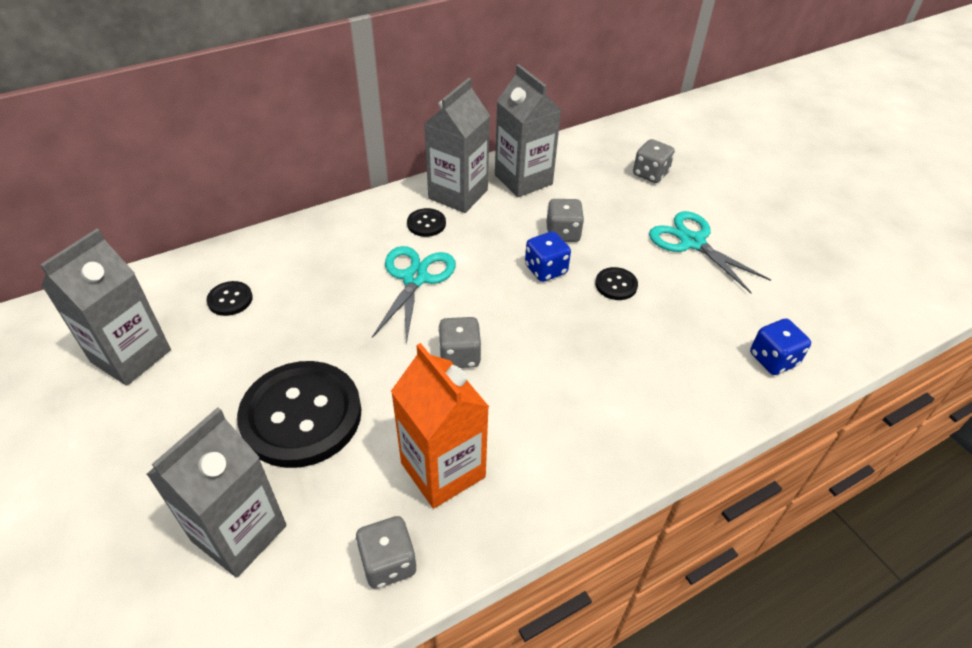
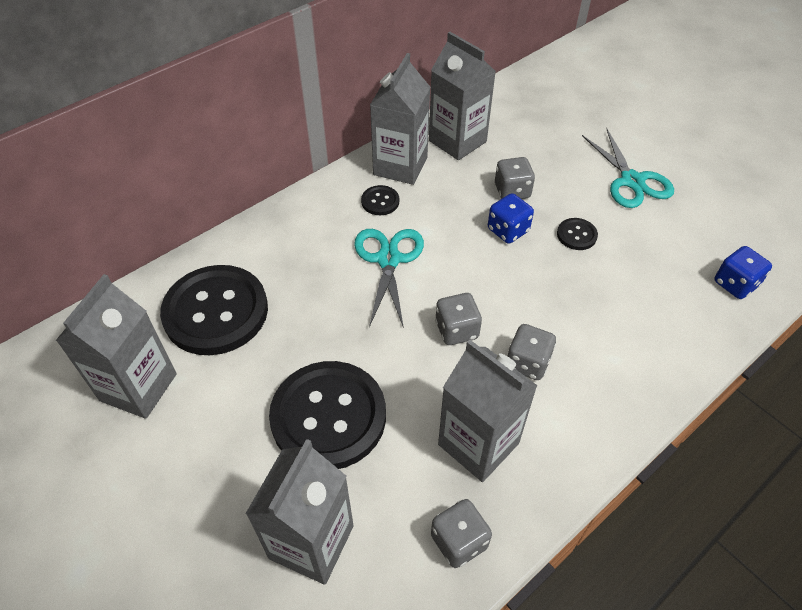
camera: 10 degrees left, 5 degrees up
black button [207,281,253,316] -> black button [160,265,268,355], size x2.39
orange carton [391,343,489,508] -> grey carton [438,340,538,482]
grey dice [633,139,675,183] -> grey dice moved to [508,324,556,380]
turquoise scissors [649,211,771,293] -> turquoise scissors turned 150 degrees counterclockwise [582,128,674,208]

